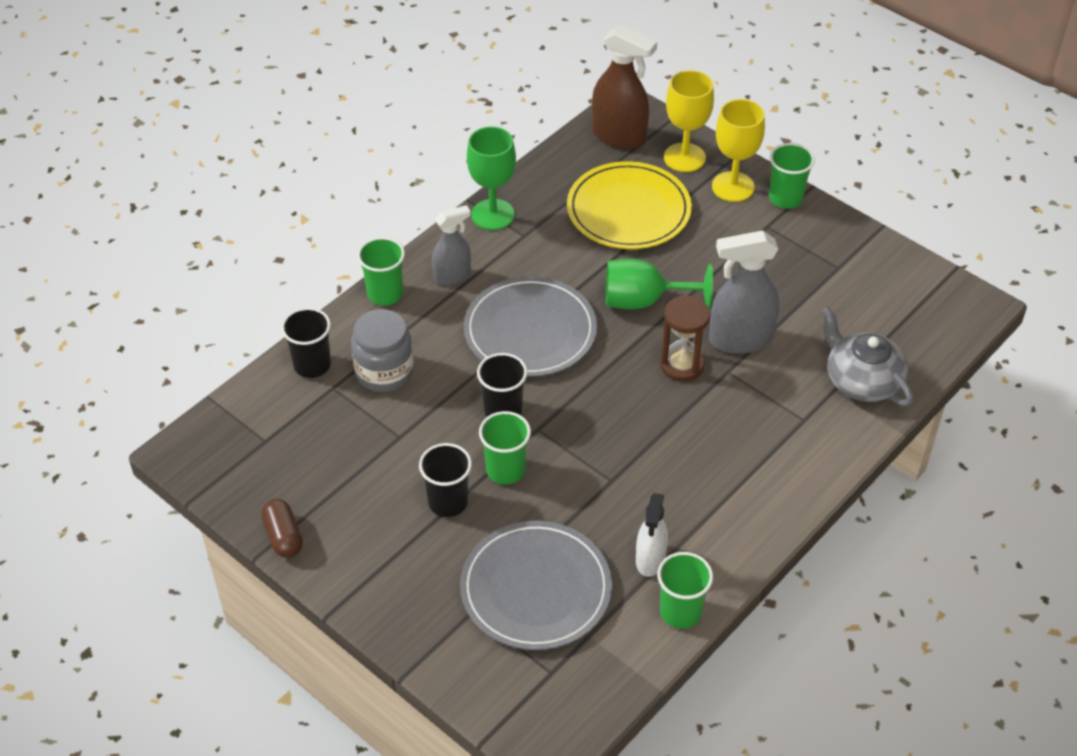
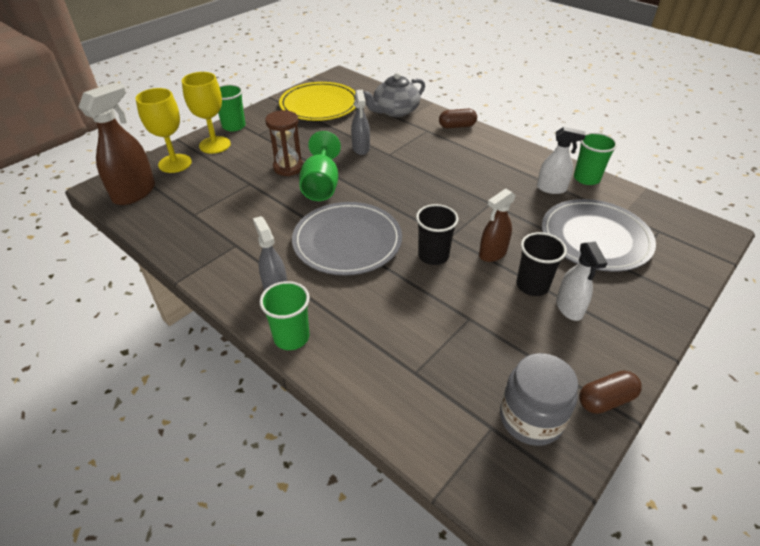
camera: 90 degrees left, 5 degrees down
black cup [281,308,331,378] -> none
grey jar [351,309,414,392] -> grey jar moved to [500,353,578,446]
green goblet [467,126,516,230] -> none
green cup [479,411,531,484] -> brown spray bottle [479,189,516,262]
yellow plate [567,161,692,249] -> yellow plate moved to [279,82,356,121]
brown hourglass [660,296,710,382] -> brown hourglass moved to [265,110,304,176]
grey spray bottle [709,230,780,354] -> grey spray bottle [351,90,370,155], size x0.62
none -> brown capsule [439,109,477,128]
none -> white spray bottle [556,242,607,321]

